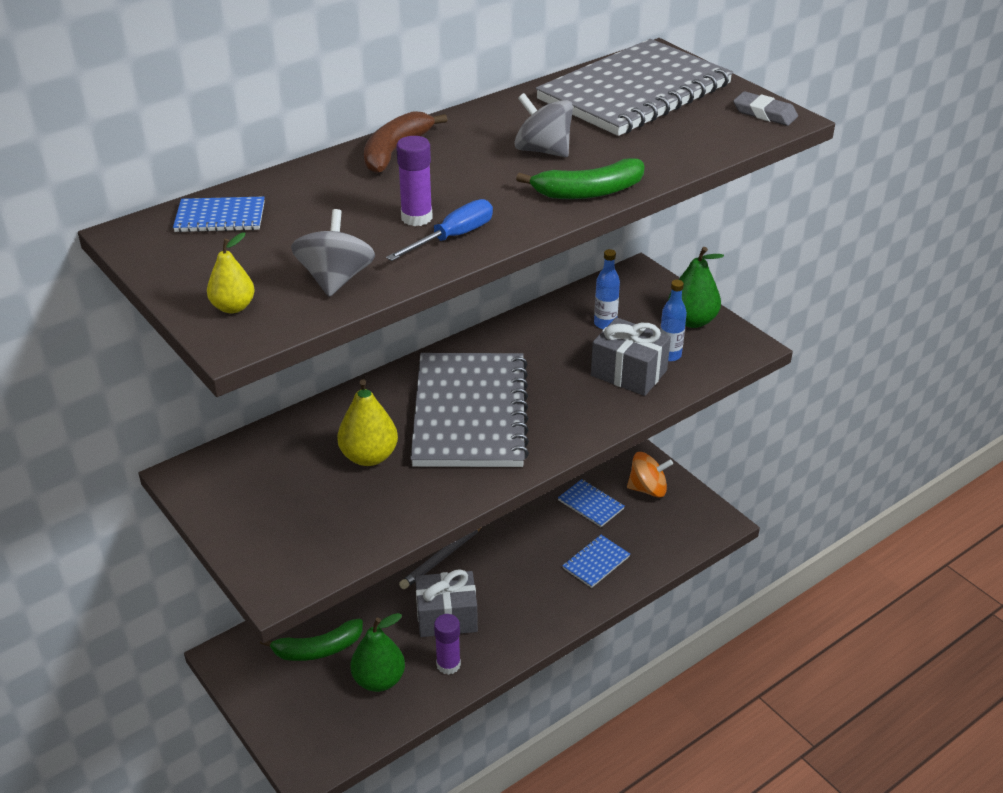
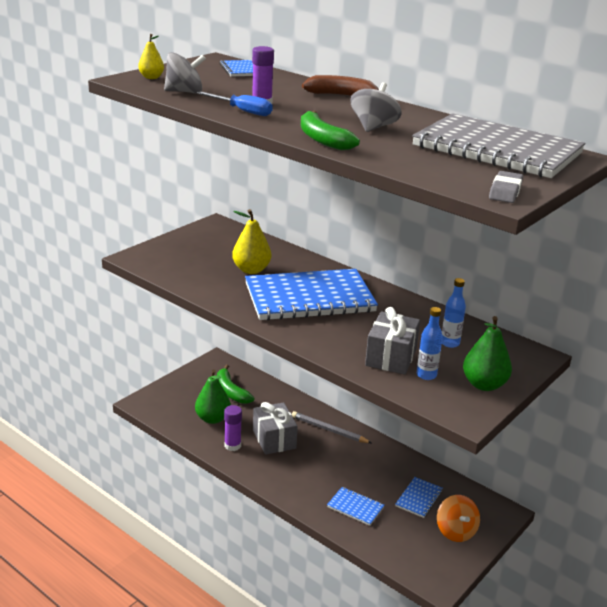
camera: 75 degrees right, 10 degrees down
grey notebook [410,353,529,467] -> blue notebook [245,269,378,321]

